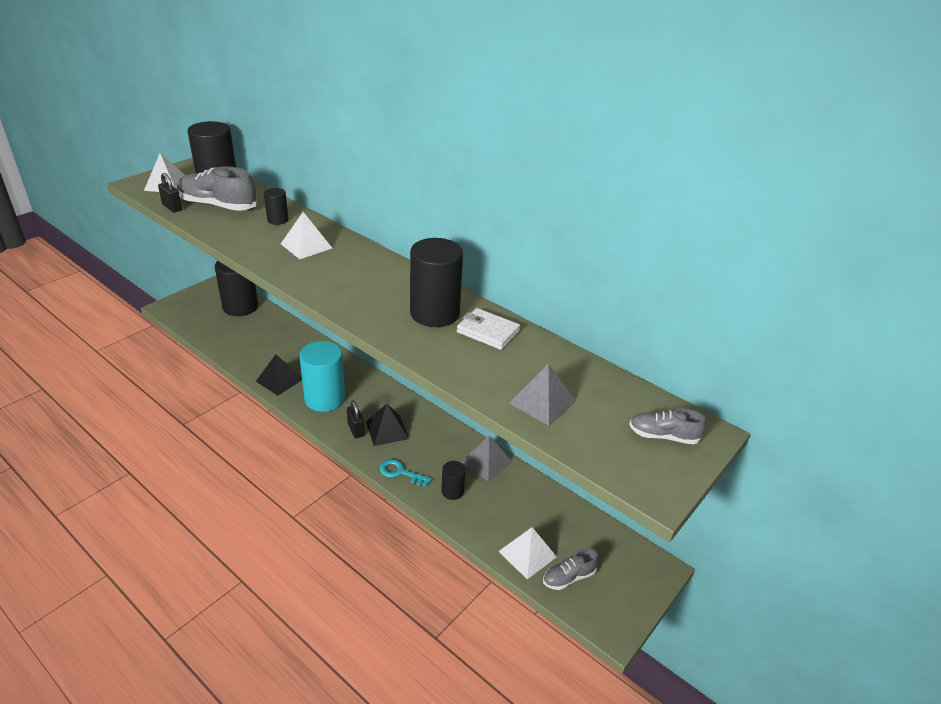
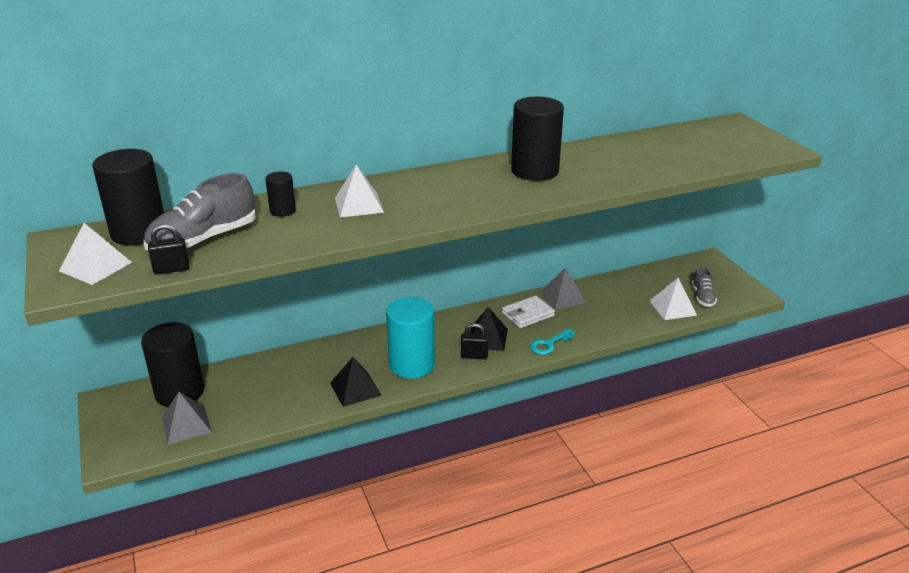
camera: 60 degrees left, 5 degrees down
black cylinder [441,461,466,500] -> none
white wallet [457,308,520,350] -> white wallet moved to [502,296,555,328]
grey pyramid [509,364,576,426] -> grey pyramid moved to [162,392,212,445]
grey shoe [629,409,706,444] -> none

